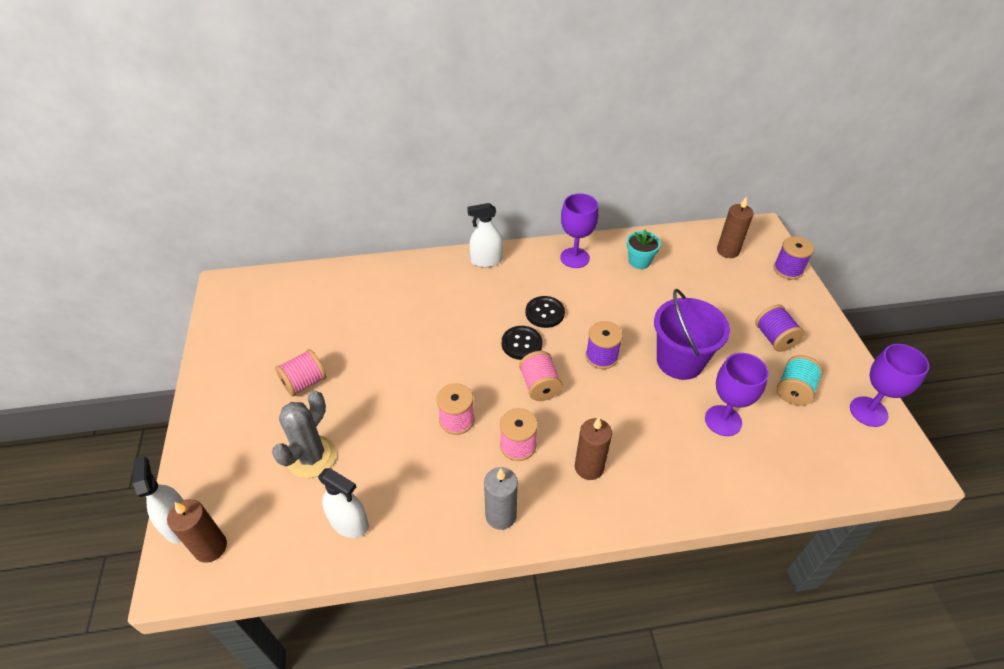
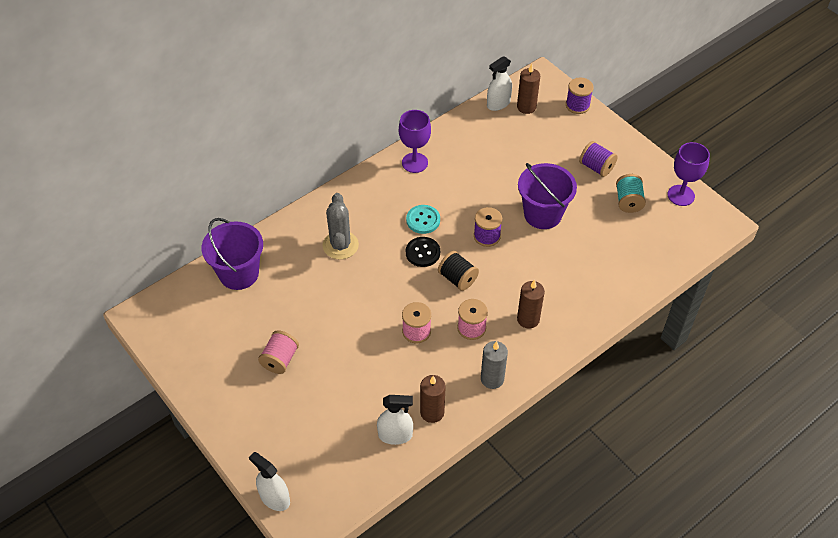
camera: 30 degrees left, 5 degrees up
brown candle [167,499,227,563] -> brown candle moved to [420,375,446,423]
grey cactus [272,391,336,478] -> grey cactus moved to [322,193,359,260]
white spray bottle [467,203,503,268] -> white spray bottle moved to [487,56,512,111]
pink spool [519,351,563,401] -> black spool [438,251,479,291]
black button [526,296,565,328] -> turquoise button [406,205,440,234]
turquoise flower pot [627,229,661,269] -> none
purple goblet [705,353,769,436] -> none
none -> purple bucket [202,218,263,290]

